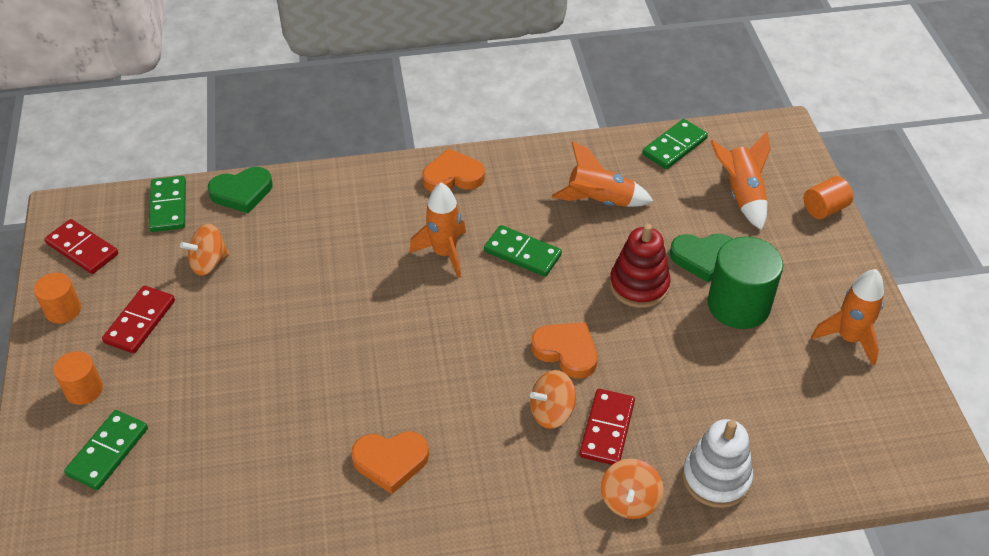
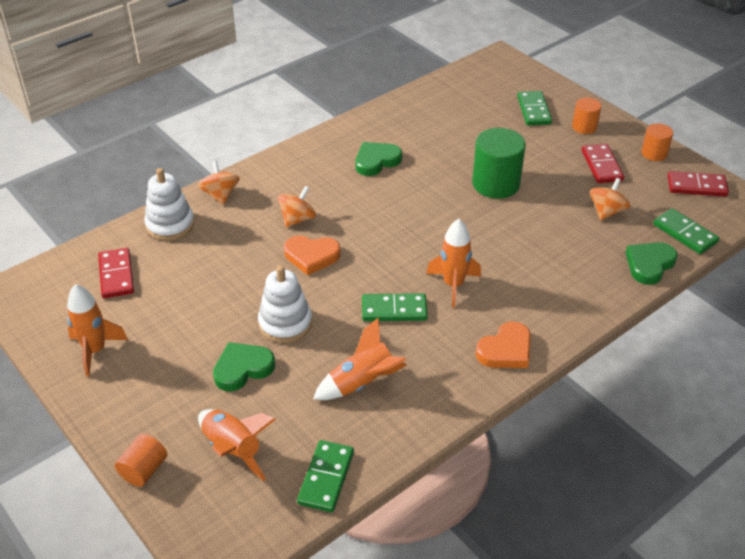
camera: 150 degrees right, 5 degrees down
orange heart [351,431,429,494] -> green heart [356,142,402,176]
red domino [579,389,635,465] -> red domino moved to [98,248,134,298]
red stacking toy [610,224,671,308] -> white stacking toy [258,265,312,343]
green cylinder [707,237,783,329] -> green cylinder moved to [472,128,526,199]

